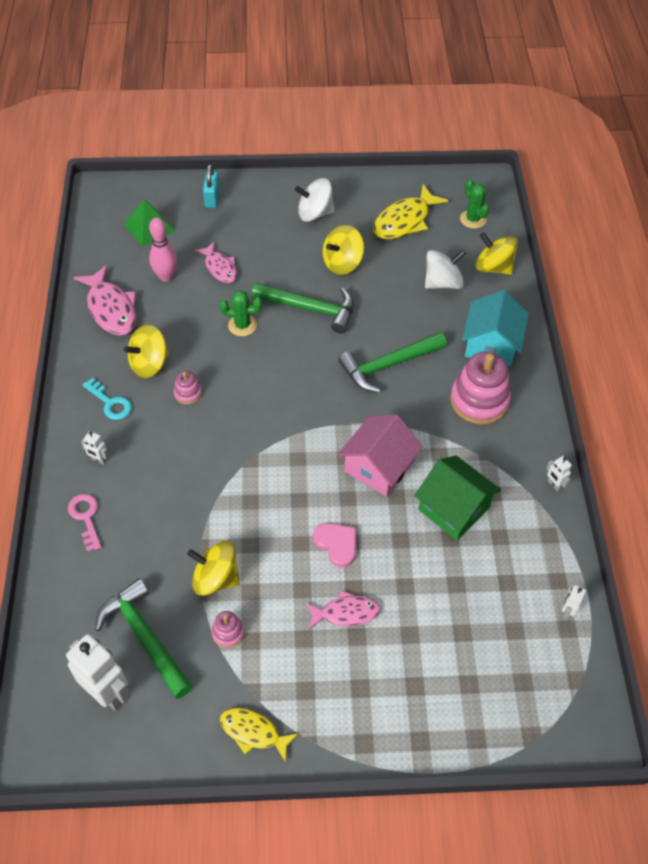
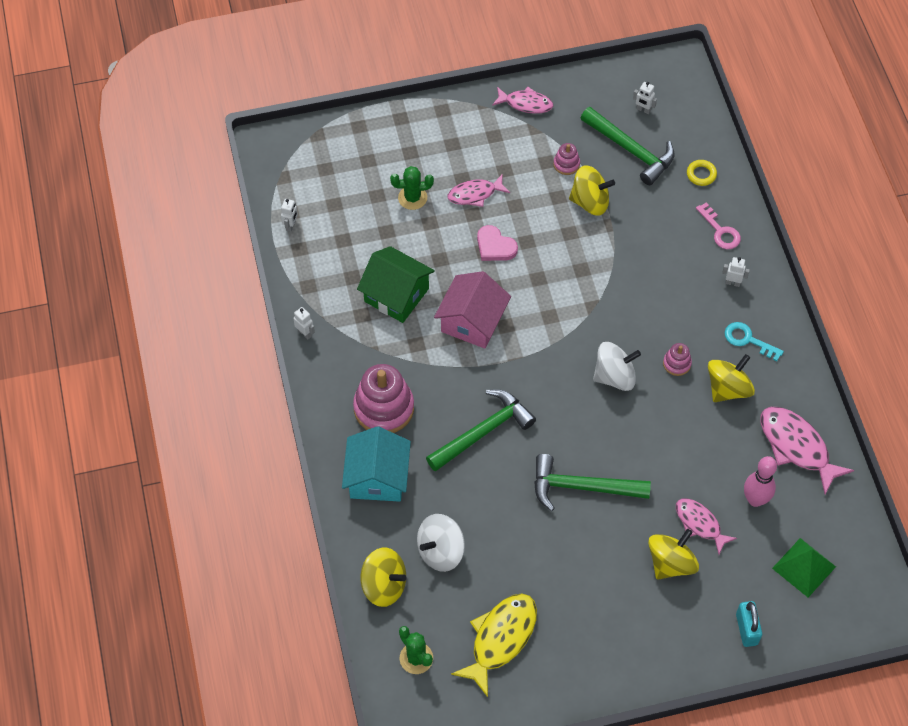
camera: 170 degrees right, 5 degrees up
white robot [66,634,131,711] -> white robot [633,82,657,114], size x0.45
green cactus [219,290,262,336] -> green cactus moved to [390,166,434,210]
yellow fish [220,708,299,762] -> pink fish [492,87,553,114]
white spinning top [295,178,335,222] -> white spinning top moved to [593,342,641,391]
yellow spinning top [323,225,364,275] -> yellow spinning top moved to [648,529,699,580]
none -> yellow ring [687,160,717,186]

